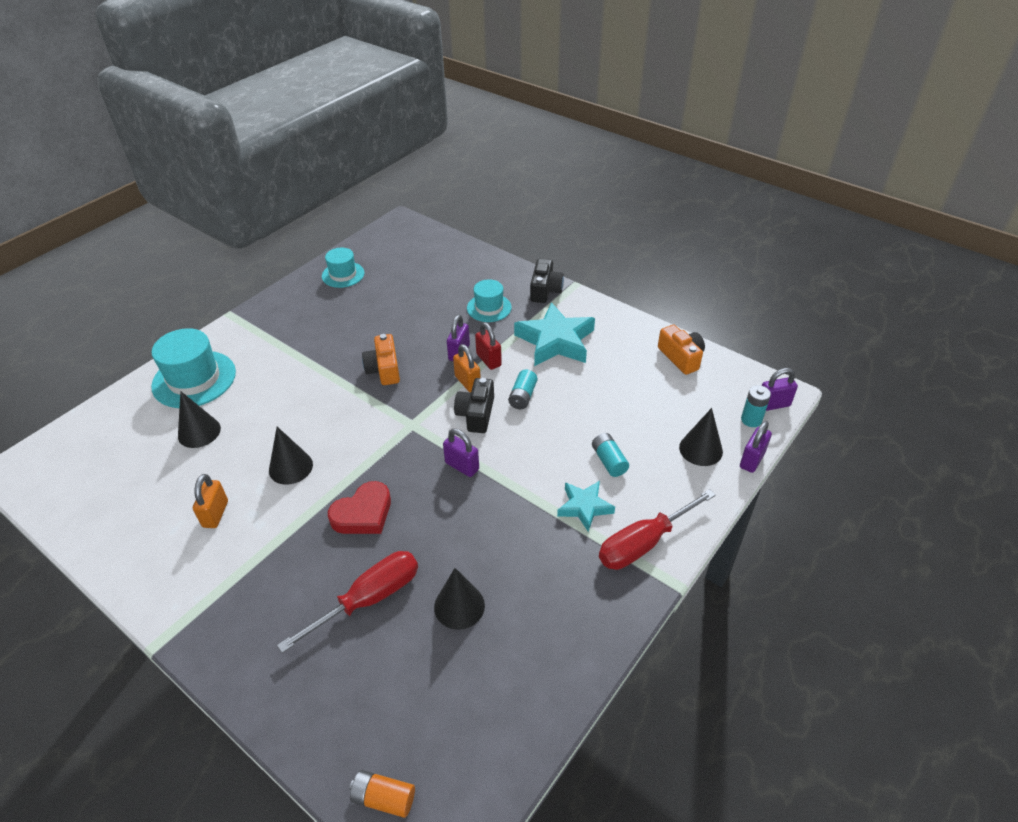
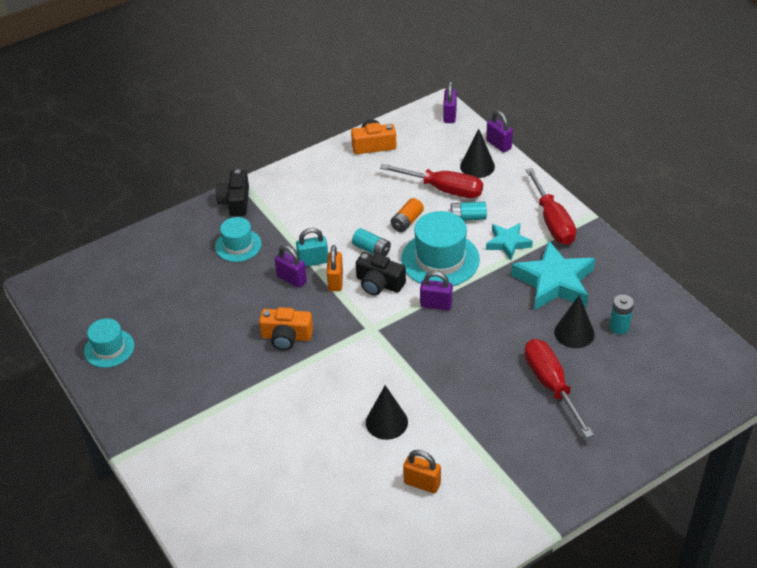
camera: 70 degrees left, 0 degrees up
turquoise hat [151,328,236,408] -> turquoise hat moved to [401,211,480,286]
black cone [178,391,221,448] -> none
red heart [328,481,391,534] -> none
orange battery [350,770,415,818] -> orange battery moved to [391,198,424,232]
purple padlock [443,429,479,477] -> purple padlock turned 45 degrees clockwise [420,271,453,310]
orange padlock [453,344,481,392] -> orange padlock turned 75 degrees counterclockwise [327,245,343,291]
red padlock [475,322,502,370] -> turquoise padlock [296,228,328,267]
turquoise star [514,302,595,366] -> turquoise star moved to [511,241,595,310]
black camera [530,259,564,303] -> black camera turned 120 degrees counterclockwise [216,169,249,216]
turquoise battery [741,385,771,427] -> turquoise battery moved to [610,295,634,334]
none -> red screwdriver [380,164,483,198]

